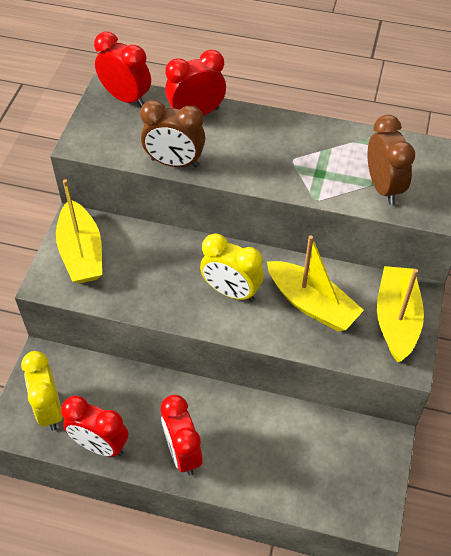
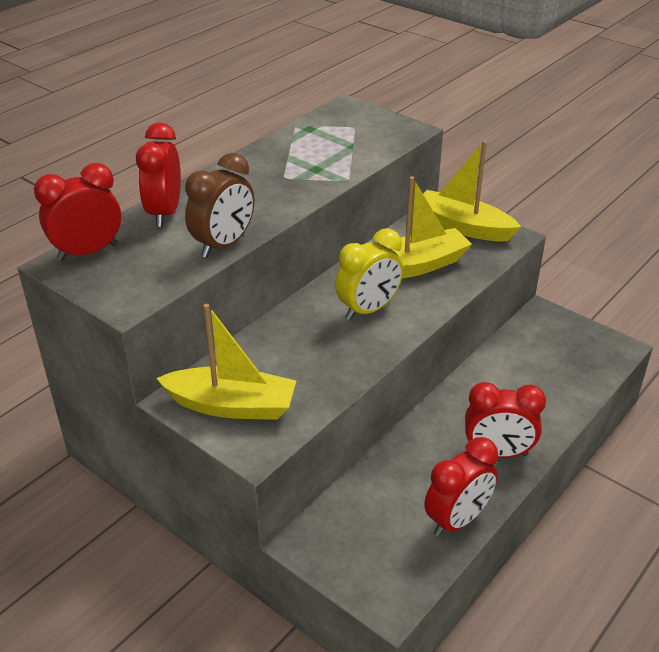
camera: 65 degrees left, 15 degrees down
yellow clock [21,351,63,431] -> none
brown clock [367,115,415,205] -> none

